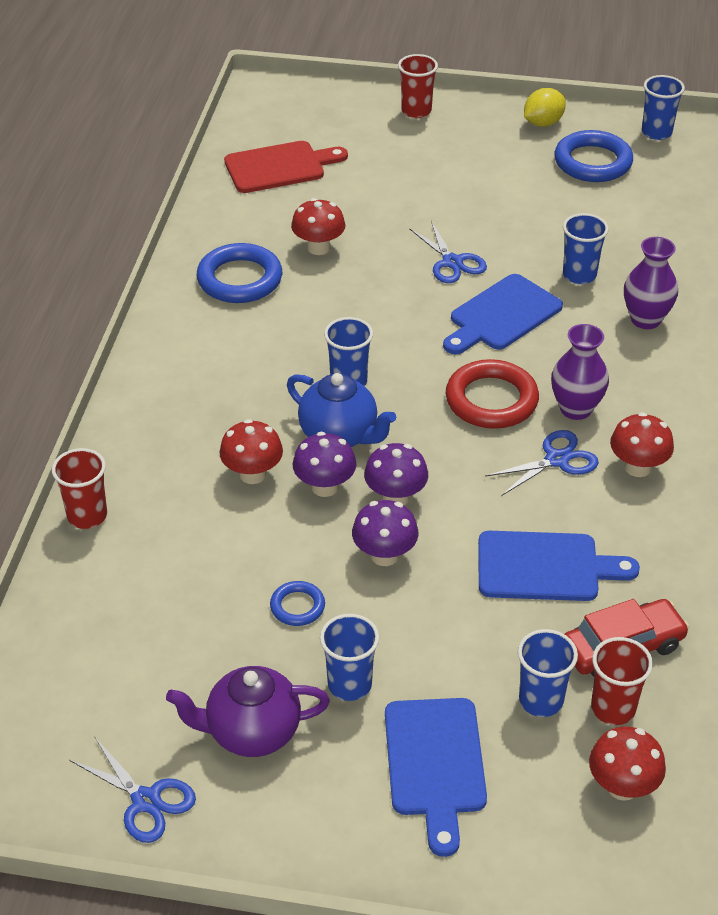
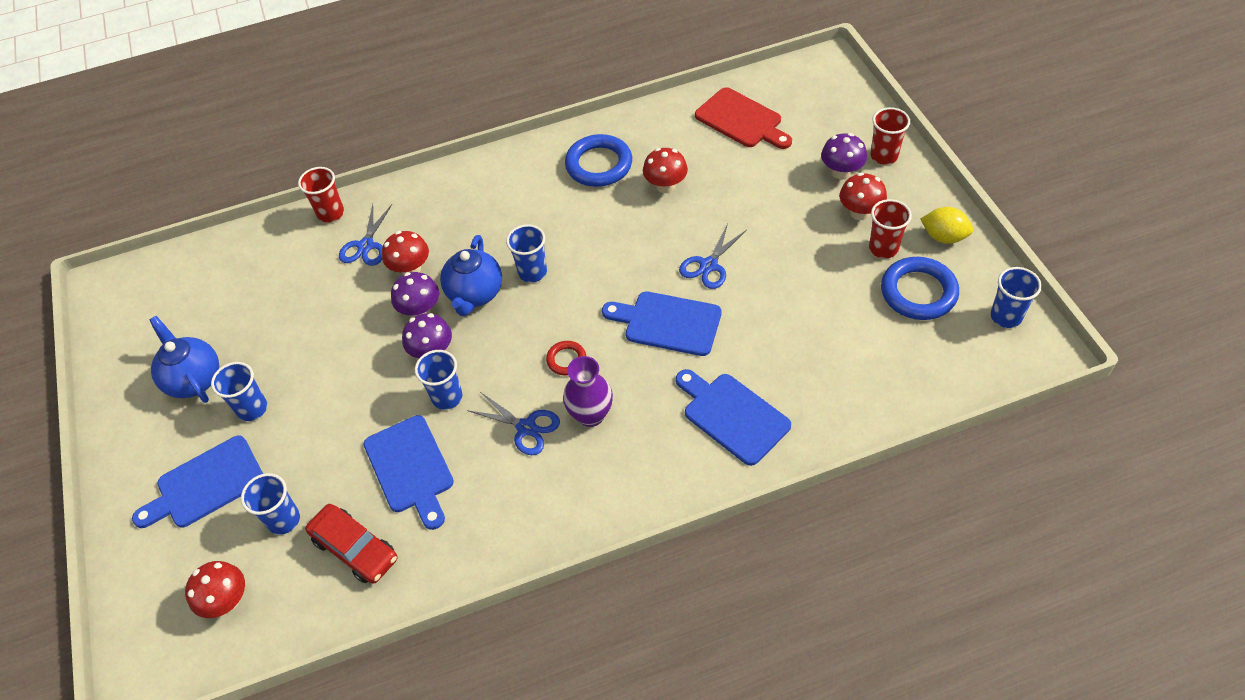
camera: 65 degrees right, 10 degrees up
blue scissors [69,737,196,843] -> blue scissors moved to [339,204,392,266]
purple teapot [166,666,330,757] -> blue teapot [149,316,219,403]
blue ring [270,581,325,626] -> none
purple mushroom [352,500,419,566] -> purple mushroom moved to [821,133,867,179]
red ring [446,359,539,429] -> red ring [546,341,586,376], size x0.52
blue cup [563,213,609,284] -> blue cup moved to [415,350,462,410]
red cup [591,637,653,725] -> red cup moved to [869,199,912,258]
red mushroom [610,412,674,477] -> red mushroom moved to [840,173,887,220]
purple vase [624,237,678,329] -> blue cutting board [676,369,791,466]

